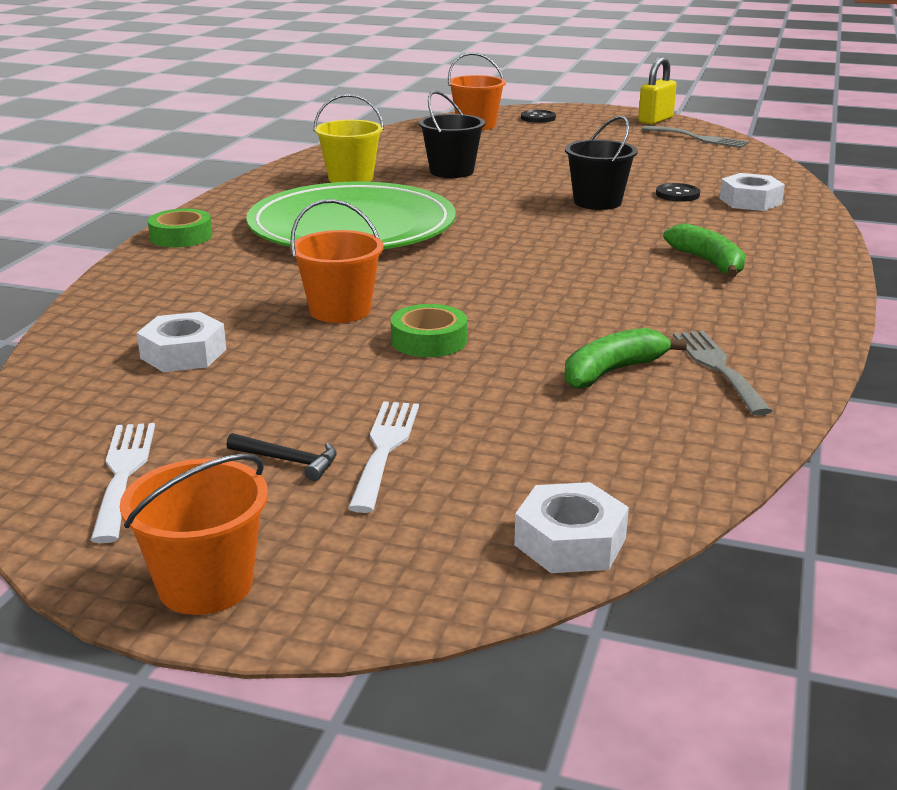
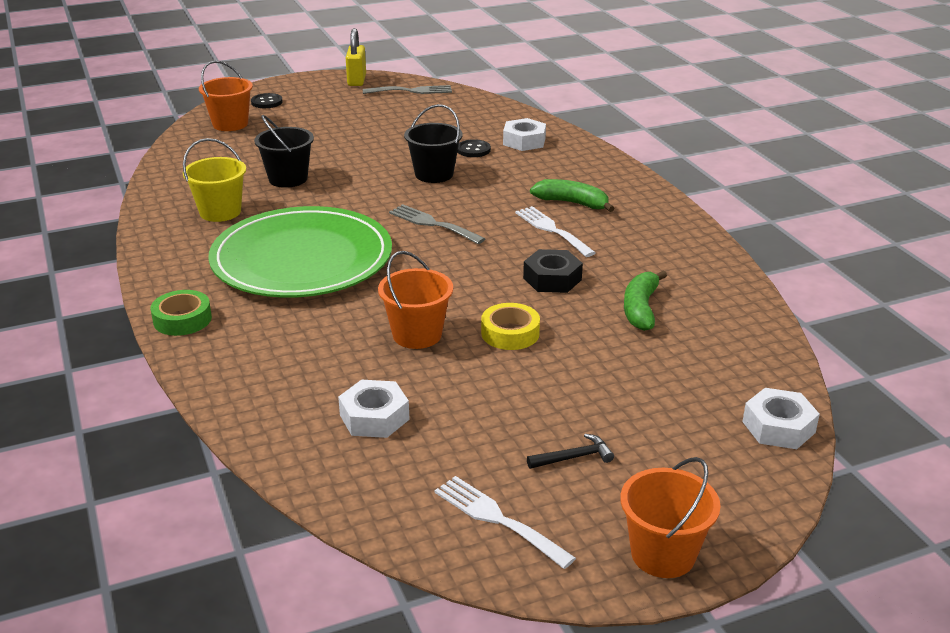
camera: 40 degrees left, 5 degrees up
white fork [348,401,419,513] -> white fork moved to [515,206,596,257]
green tape [391,304,467,357] -> yellow tape [481,303,540,350]
grey fork [673,331,772,416] -> grey fork moved to [389,204,485,244]
none -> black nut [523,249,583,293]

